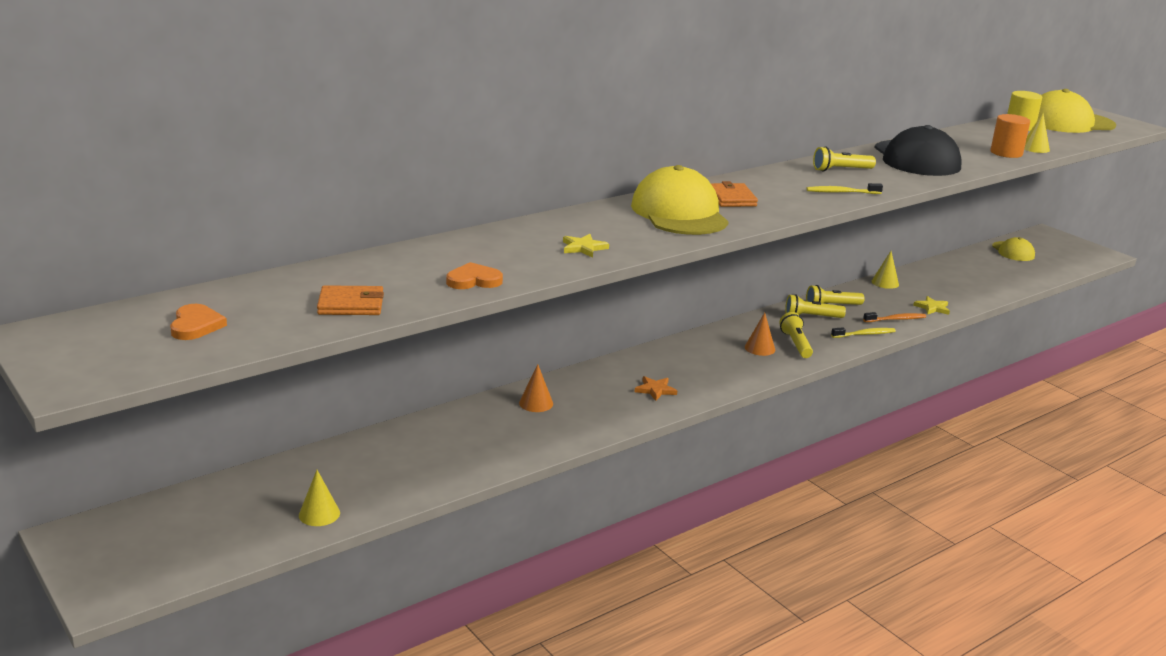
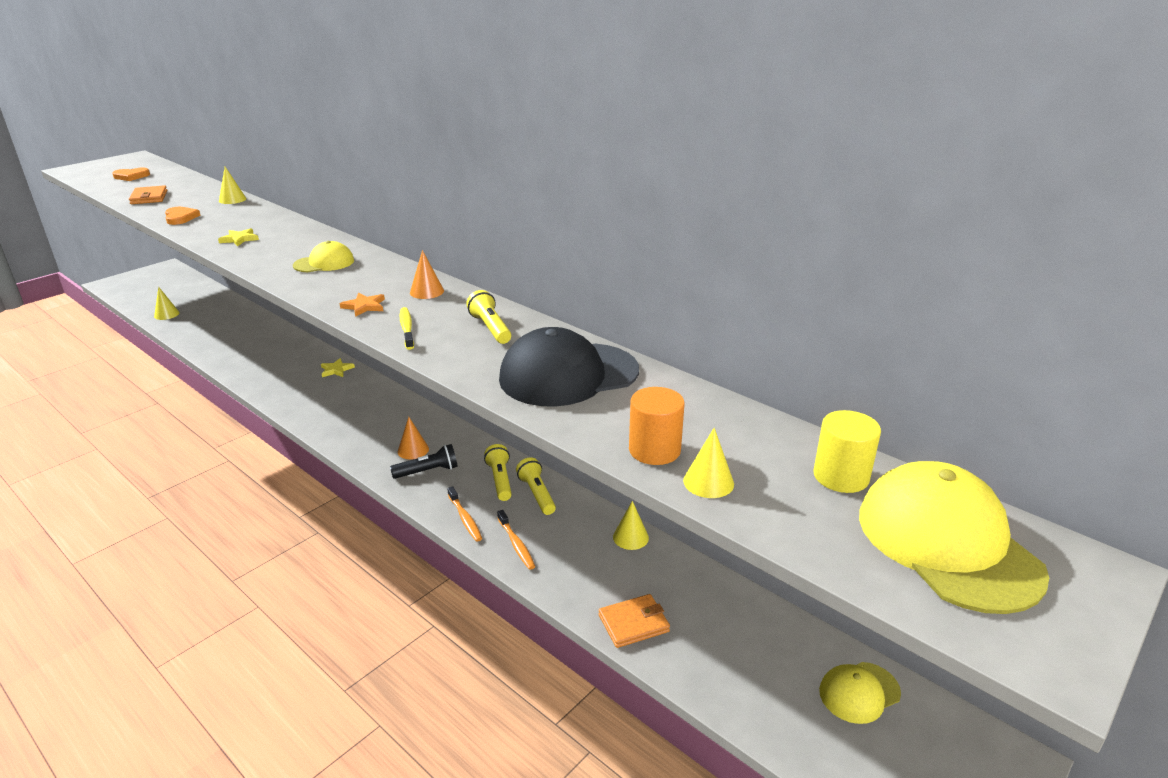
camera: 80 degrees right, 5 degrees up
orange cone [519,364,553,412] -> orange cone moved to [410,250,444,299]
yellow cap [631,165,729,235] -> yellow cap [293,241,354,272], size x0.55
orange star [635,376,677,401] -> orange star moved to [340,293,385,317]
orange wallet [711,181,758,207] -> orange wallet moved to [599,594,670,648]
yellow flashlight [779,312,813,358] -> black flashlight [390,444,458,479]
yellow toothbrush [831,327,896,338] -> orange toothbrush [447,486,482,542]
yellow star [913,296,950,315] -> yellow star moved to [321,358,355,377]
none -> yellow cone [219,167,246,204]

